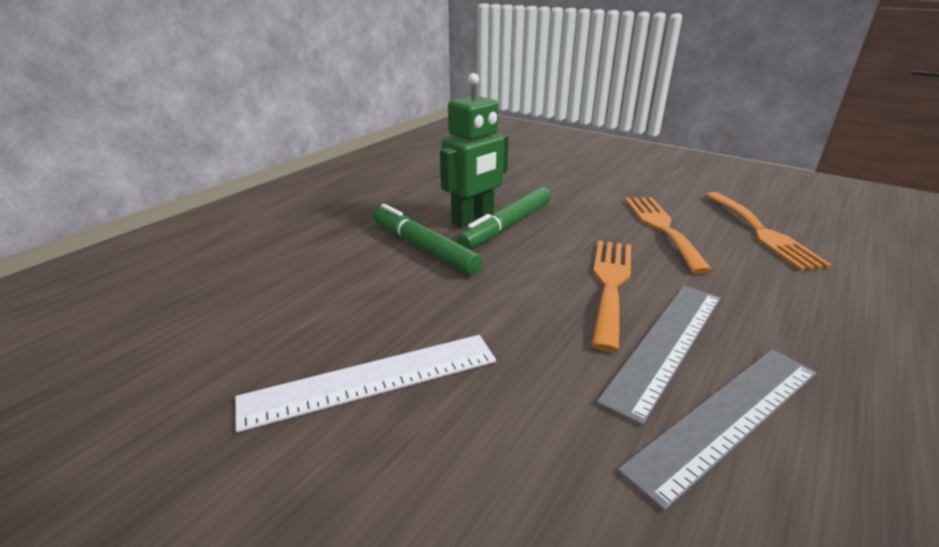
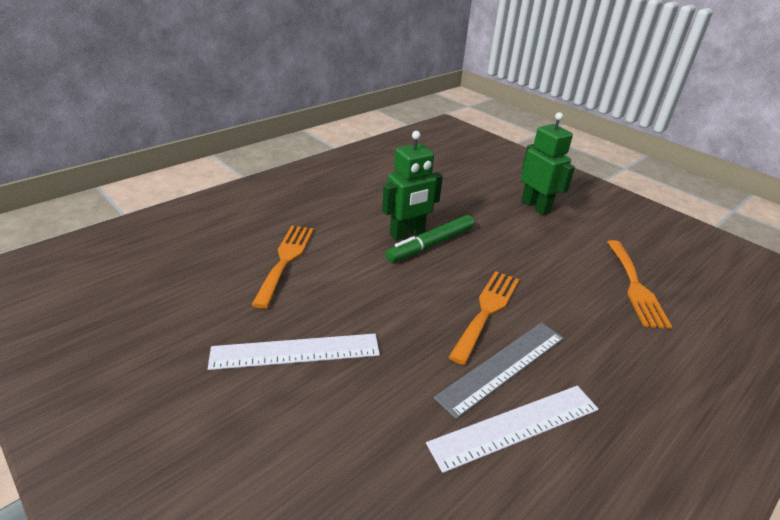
camera: 10 degrees right, 5 degrees up
green marker [372,204,483,275] -> none
grey ruler [617,349,817,511] -> white ruler [426,386,599,473]
orange fork [625,197,713,274] -> orange fork moved to [252,226,314,309]
none -> green robot [521,112,575,215]

